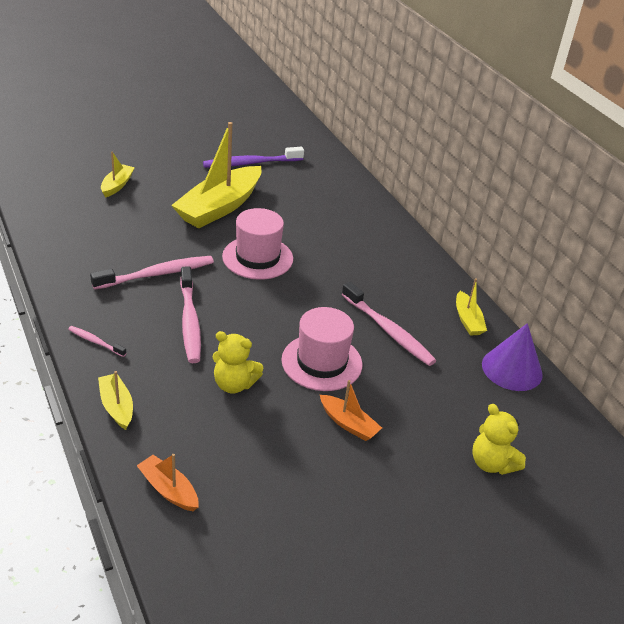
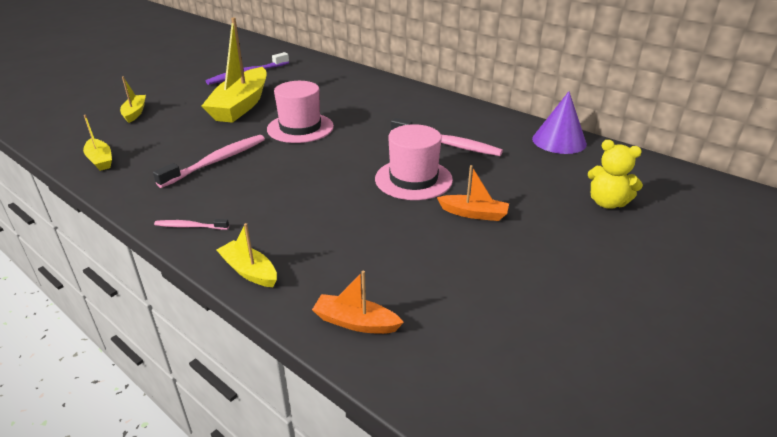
camera: 20 degrees left, 5 degrees down
pink toothbrush [180,266,201,363] -> none
yellow teddy bear [212,331,263,393] -> none
yellow boat [456,278,487,336] -> yellow boat moved to [83,115,112,171]

